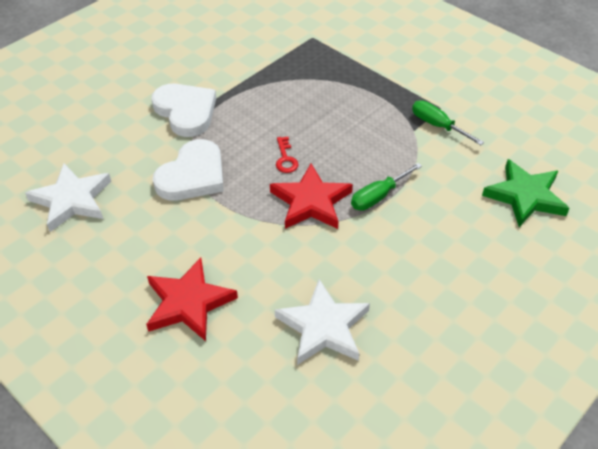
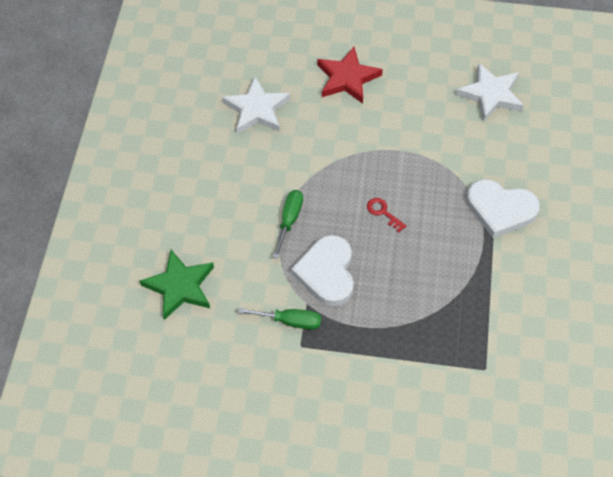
camera: 145 degrees right, 10 degrees up
white heart [153,139,224,201] -> white heart moved to [291,235,354,306]
red star [270,164,353,229] -> none

